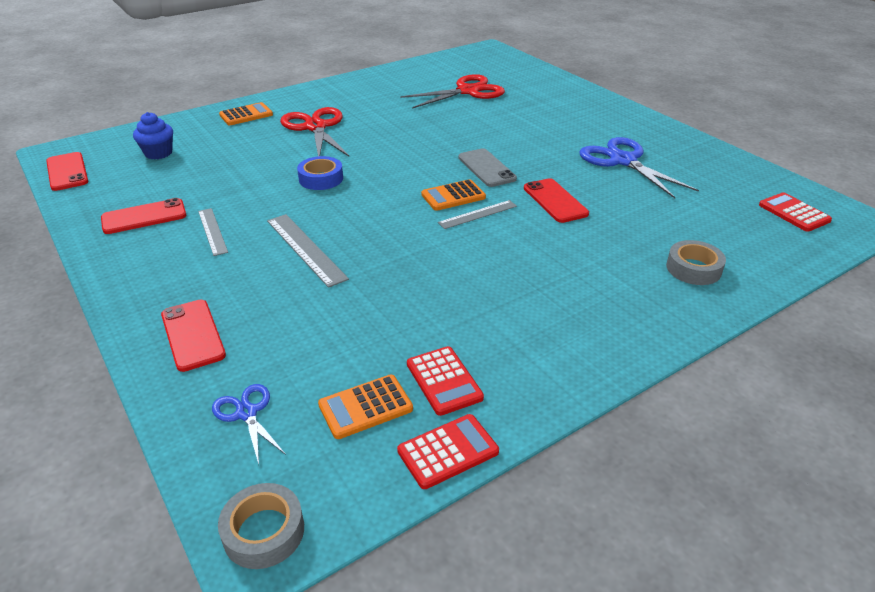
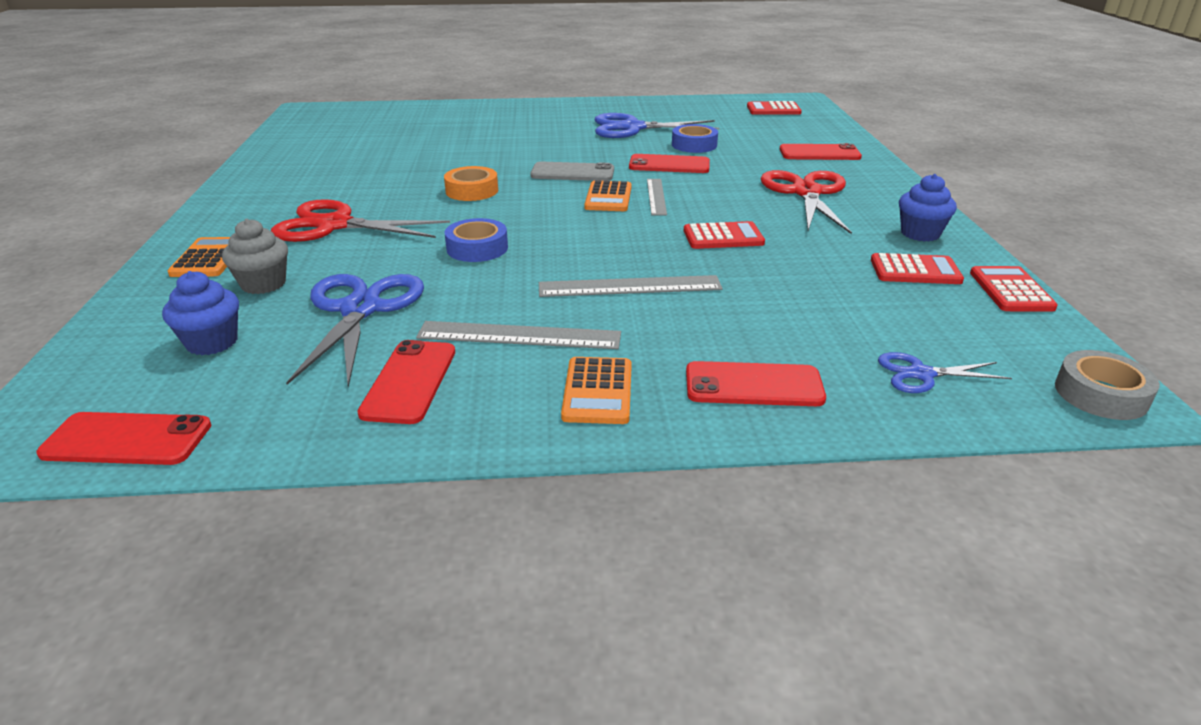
camera: 60 degrees left, 5 degrees down
grey ruler [198,208,228,256] -> grey ruler [416,321,621,349], size x1.52
orange calculator [318,374,413,439] -> orange calculator moved to [561,357,632,424]
red scissors [400,74,505,109] -> red scissors moved to [760,170,852,234]
grey tape [666,240,726,285] -> red phone [780,143,862,160]
none -> grey cupcake [222,219,288,294]
none -> blue scissors [286,274,424,387]
none -> orange tape [444,166,498,201]
none -> blue tape [672,124,718,153]
none -> red calculator [684,221,765,249]
none -> blue cupcake [899,174,957,241]

